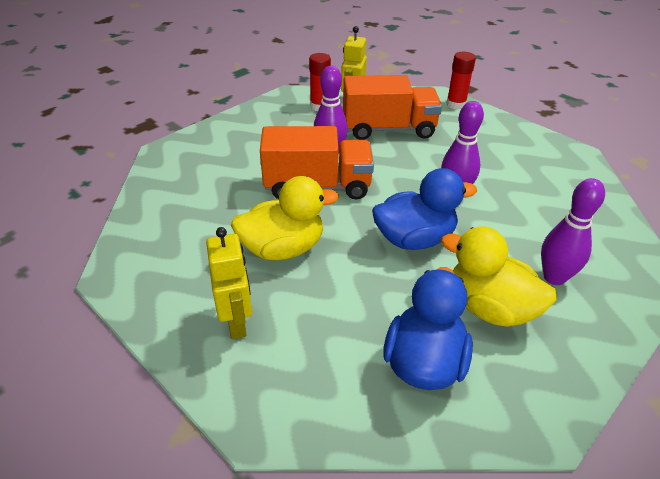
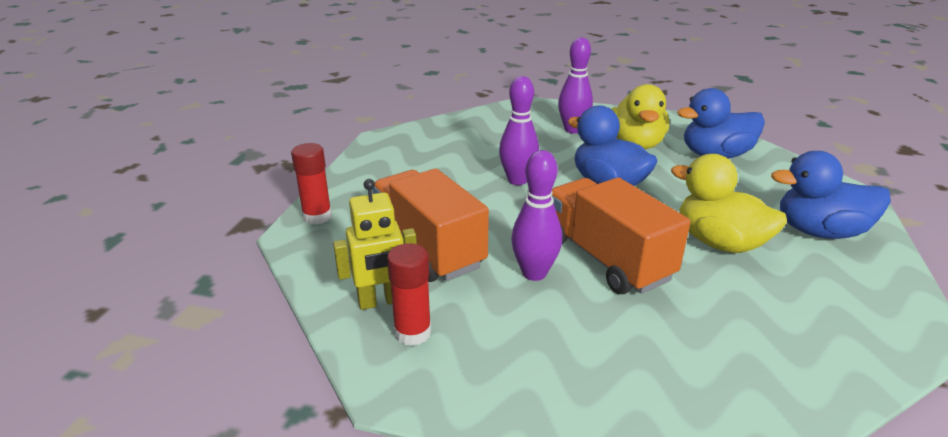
camera: 120 degrees left, 10 degrees down
yellow robot [206,227,252,339] -> blue duck [771,151,891,239]

